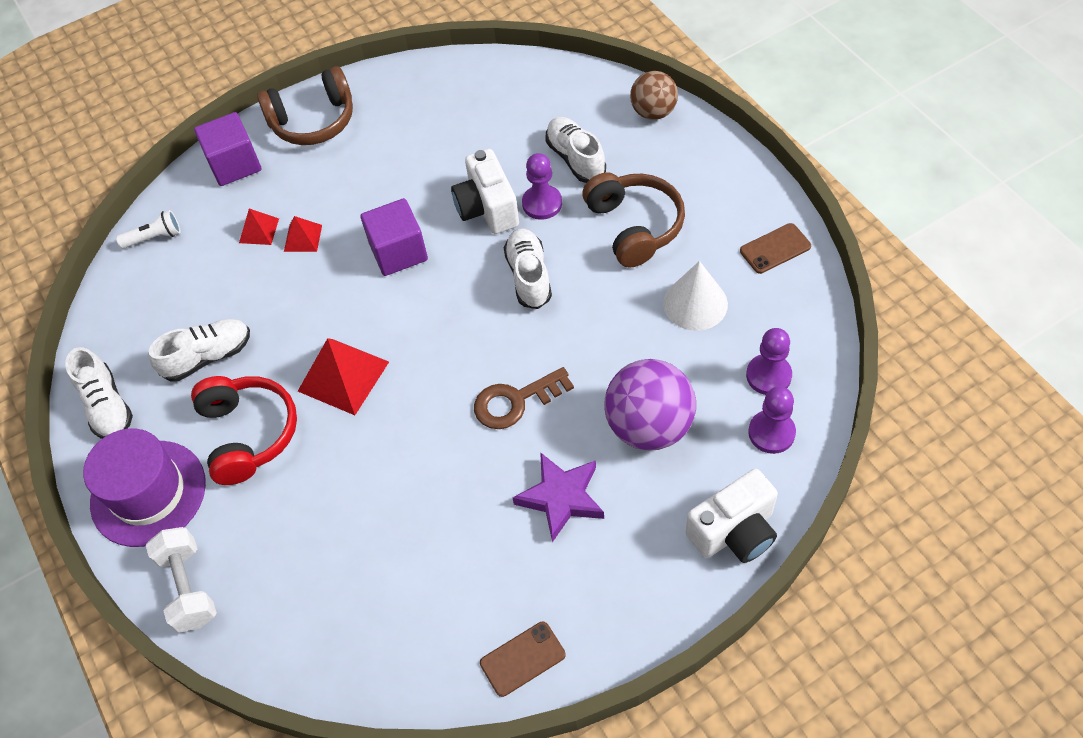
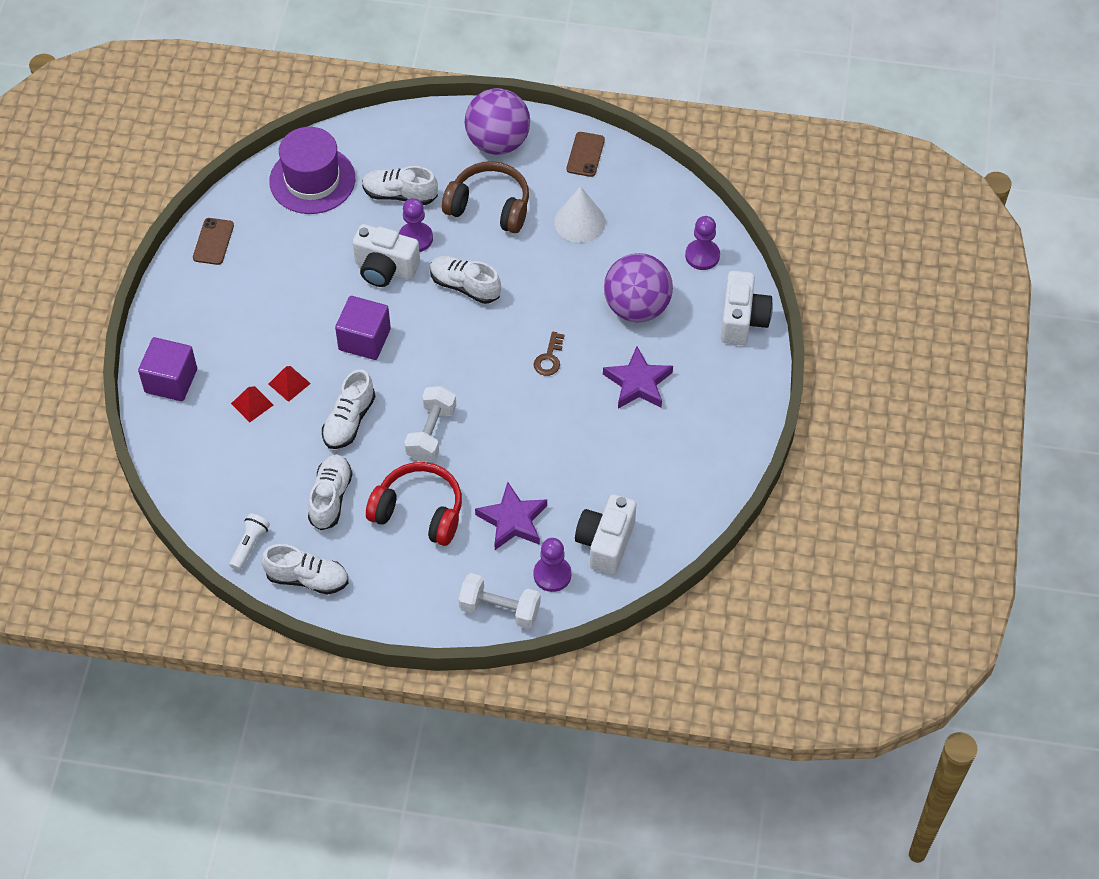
camera: 55 degrees left, 0 degrees up
purple hat [83,428,206,547] -> purple hat moved to [269,127,355,214]
white flashlight [116,210,181,249] -> white flashlight moved to [229,514,270,570]
brown headphones [257,66,353,145] -> none
red pyramid [298,338,389,415] -> white dumbbell [404,386,456,462]
brown key [474,367,574,429] -> brown key [534,332,564,376], size x0.64
brown phone [480,622,566,697] -> brown phone moved to [193,218,234,265]
brown ball [630,71,678,120] -> none
purple pawn [746,328,792,395] -> purple pawn moved to [533,538,571,592]
none -> white shoe [322,369,375,449]
none -> purple ball [465,88,530,155]
none -> purple star [475,482,547,550]
none -> white camera [575,494,636,575]

